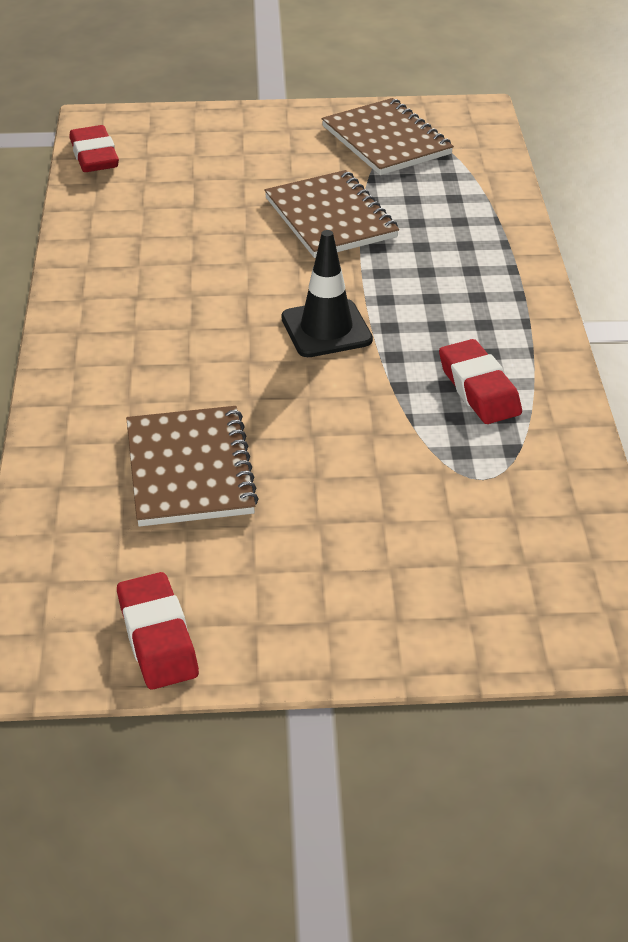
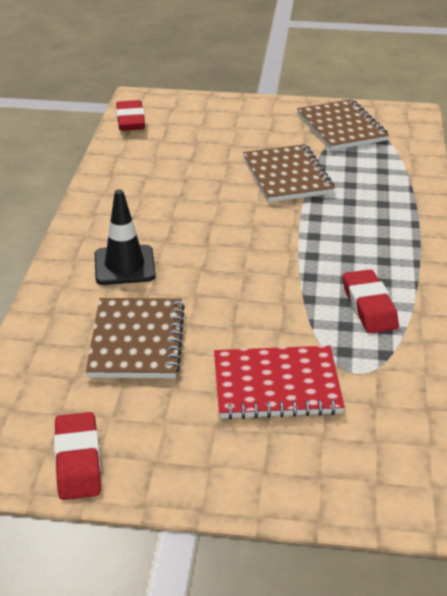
camera: 10 degrees right, 5 degrees down
black traffic cone [281,230,373,357] -> black traffic cone moved to [95,189,156,285]
none -> red notebook [214,346,345,420]

